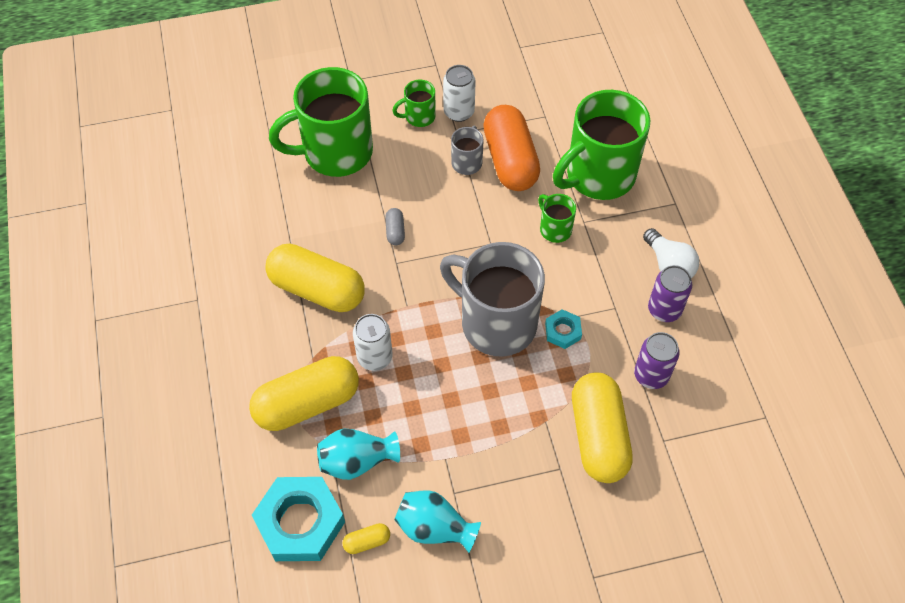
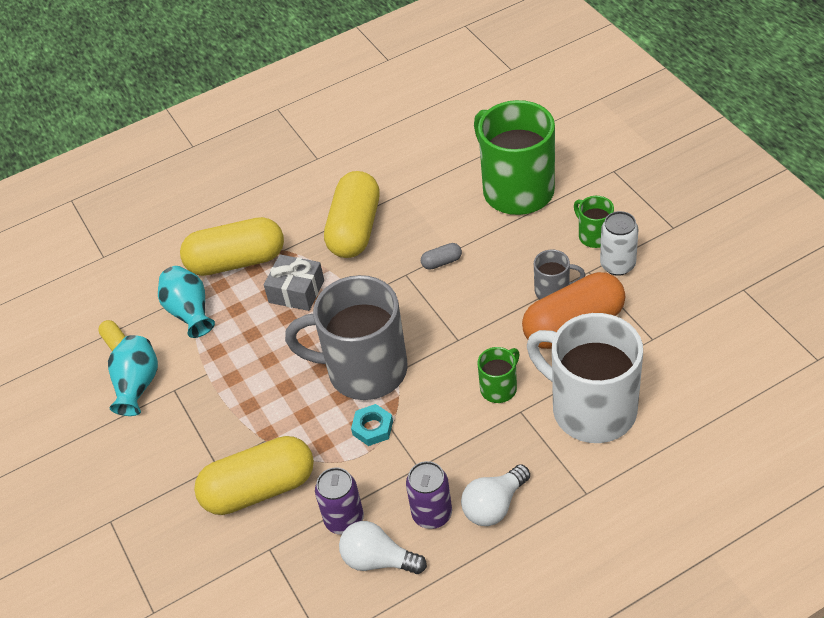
camera: 80 degrees right, 10 degrees down
yellow capsule [249,356,359,431] -> yellow capsule turned 60 degrees counterclockwise [180,217,284,276]
turquoise nut [252,477,345,561] -> none
white can [353,314,392,371] -> grey gift [264,254,324,311]
grey mug [440,242,545,357] -> grey mug turned 105 degrees counterclockwise [285,275,408,400]
green mug [553,90,651,200] -> white mug [527,313,643,443]
none -> white light bulb [339,521,427,574]

